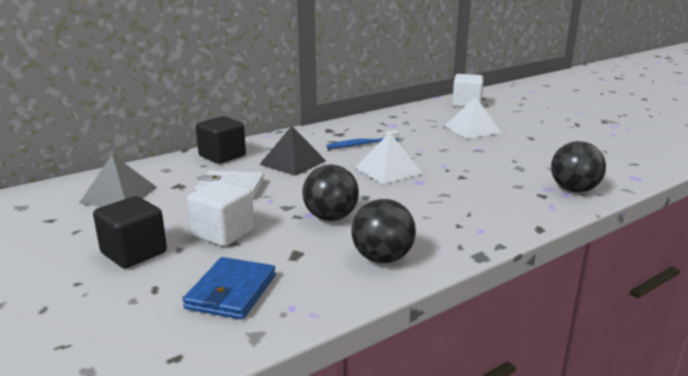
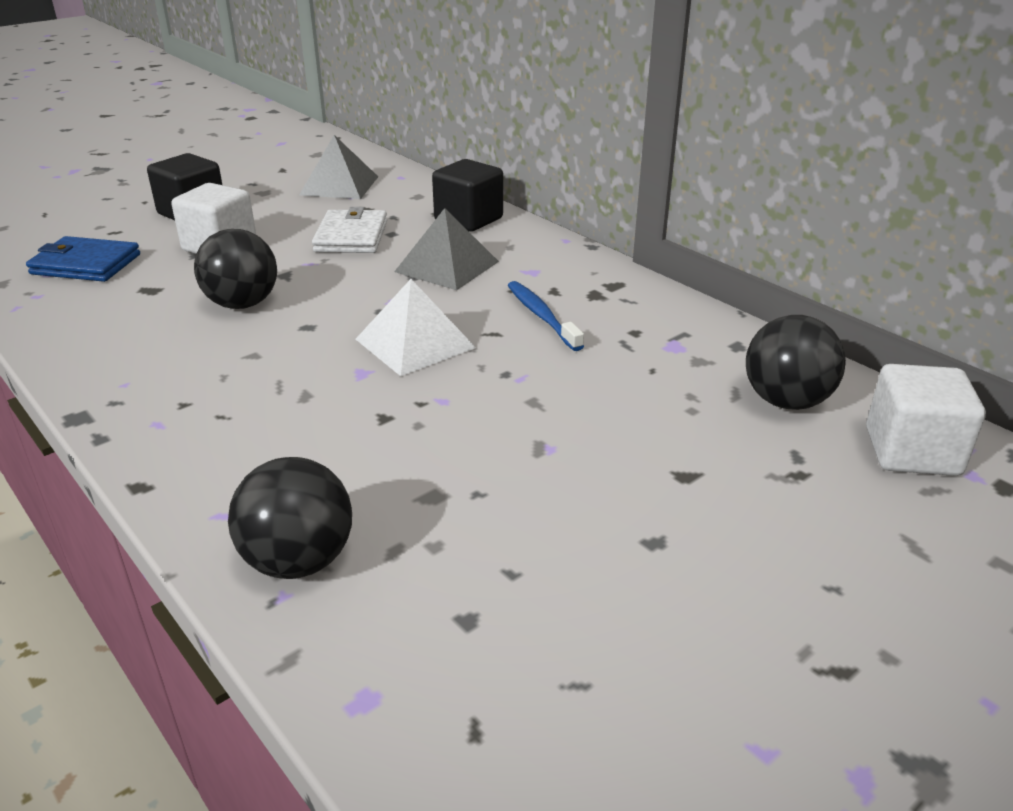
camera: 85 degrees right, 10 degrees up
black pyramid [259,126,326,176] -> grey pyramid [394,208,499,290]
black ball [352,199,416,263] -> black ball moved to [746,315,846,410]
white pyramid [445,97,502,139] -> none

